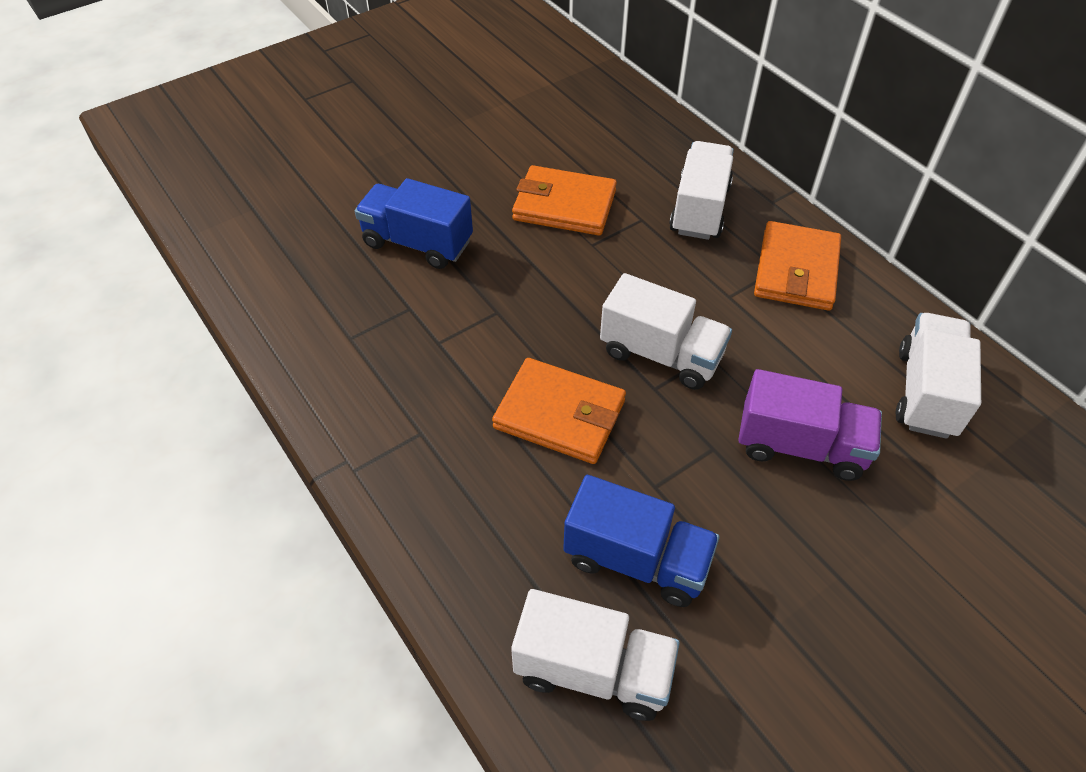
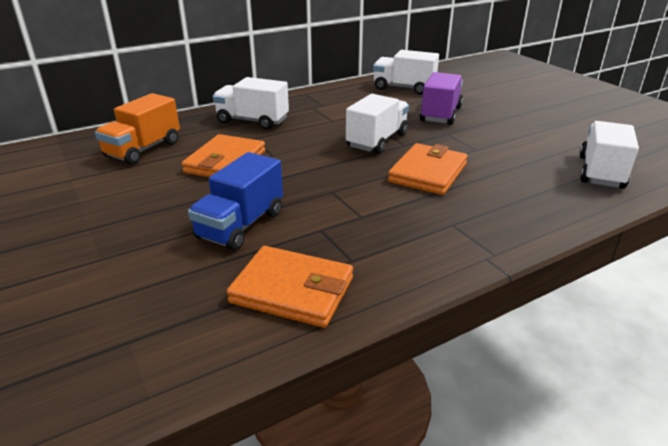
camera: 85 degrees left, 20 degrees down
blue truck [563,475,719,607] -> none
orange wallet [754,221,841,311] -> orange wallet moved to [227,246,353,328]
none -> orange truck [95,93,180,165]

